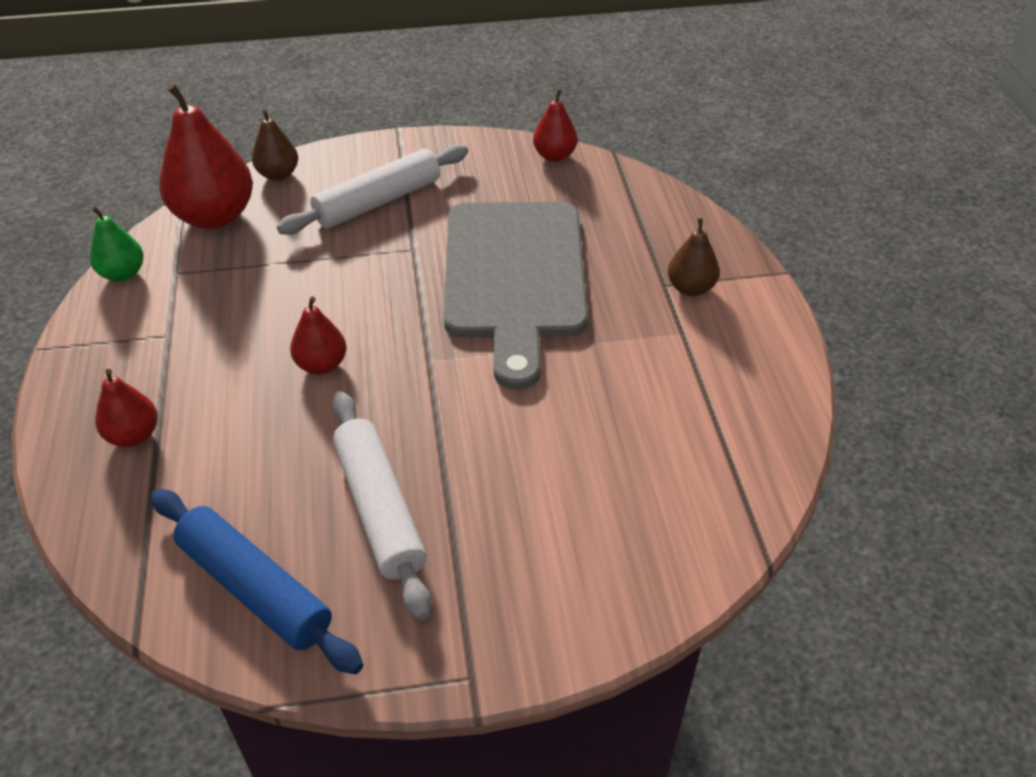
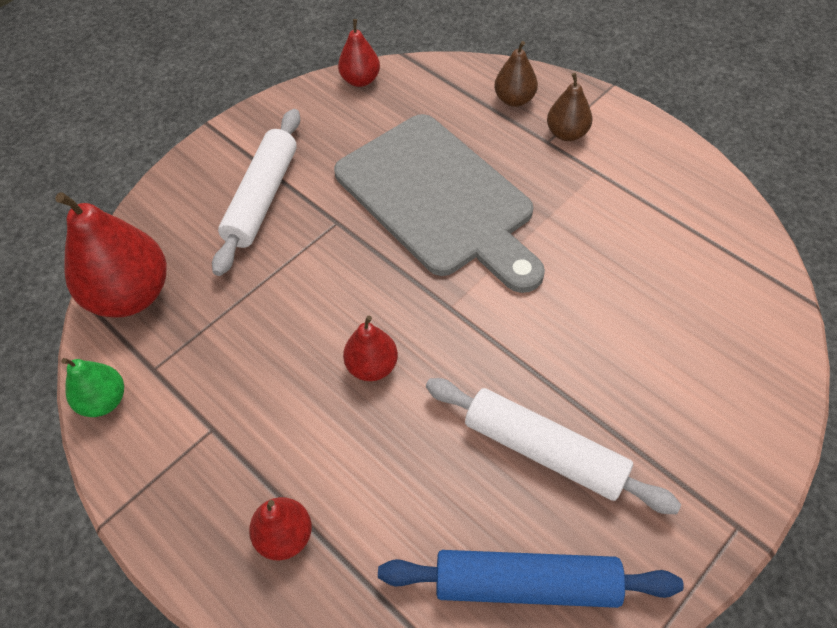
camera: 35 degrees left, 10 degrees up
brown pear [252,109,298,181] -> brown pear moved to [494,41,538,107]

